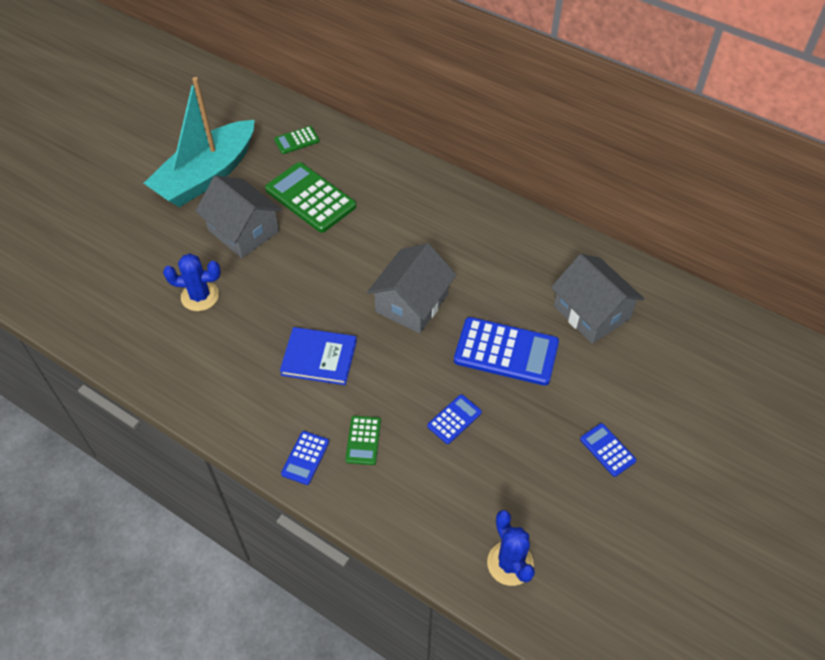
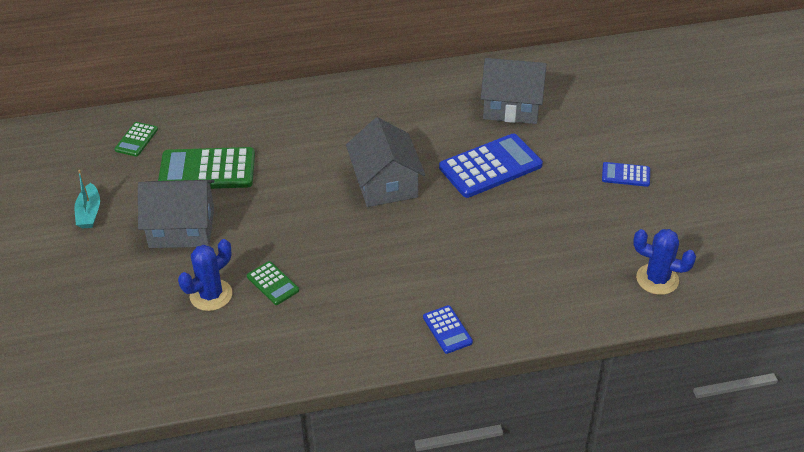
camera: 45 degrees left, 10 degrees down
turquoise boat [144,77,255,207] -> turquoise boat [74,170,100,229], size x0.40
blue book [280,327,357,385] -> none
green calculator [346,416,381,465] -> green calculator moved to [247,261,299,305]
blue calculator [427,394,482,444] -> none

